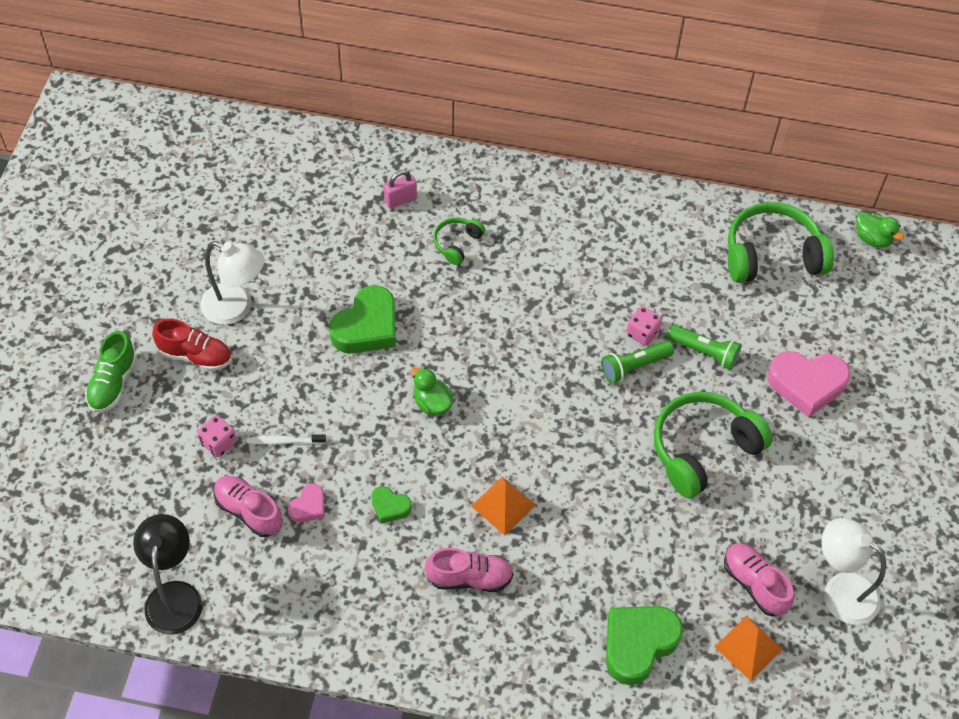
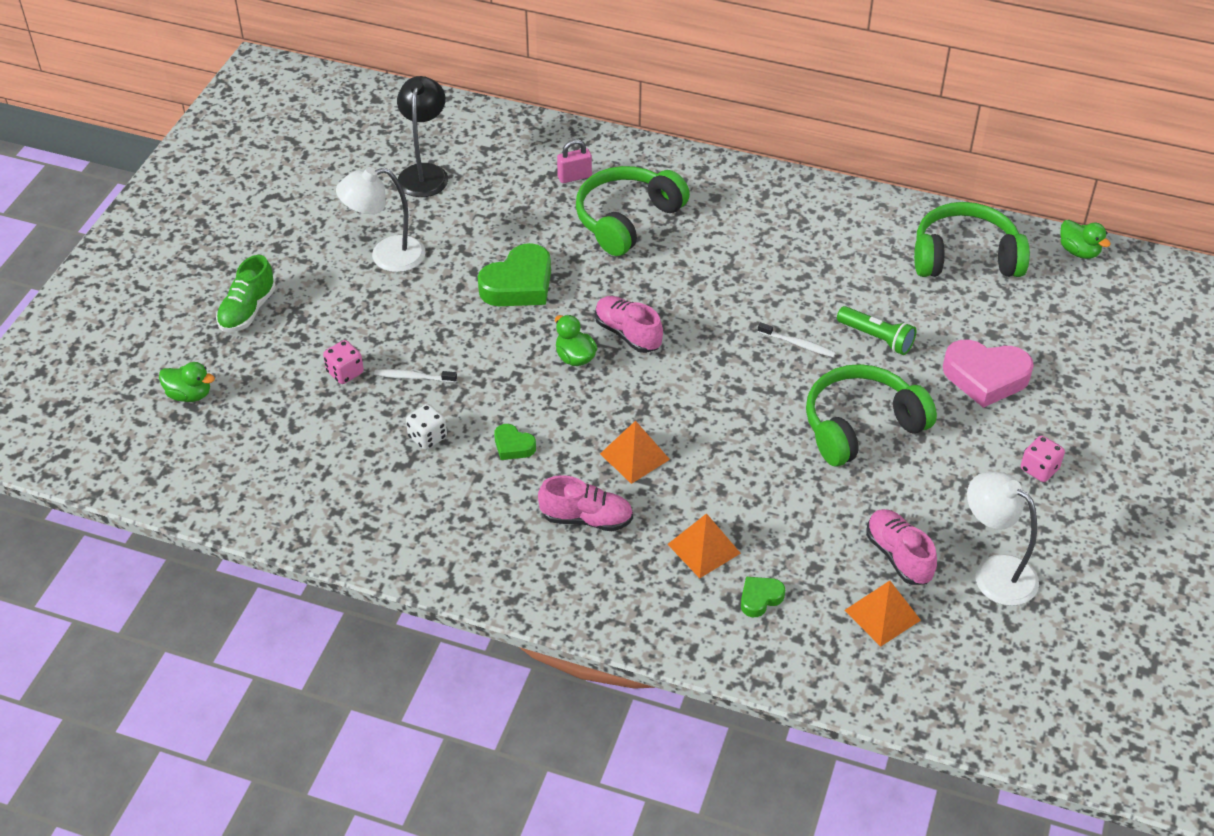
camera: 10 degrees right, 10 degrees down
black lamp [133,514,202,635] -> black lamp moved to [397,76,448,197]
red shoe [152,319,232,371] -> none
white lamp [200,241,264,325] -> white lamp turned 135 degrees clockwise [336,167,426,272]
pink shoe [214,476,283,537] -> pink shoe moved to [595,296,663,353]
pink heart [288,483,325,522] -> white dice [406,404,447,450]
green headphones [433,217,485,265] -> green headphones [576,166,690,256], size x2.01
green flashlight [601,341,674,383] -> white toothbrush [758,322,836,357]
green heart [606,606,683,685] -> green heart [741,577,785,617], size x0.51
pink dice [626,306,662,346] -> pink dice moved to [1021,436,1065,482]
none -> green duck [159,362,215,402]
none -> orange pyramid [668,513,741,578]

